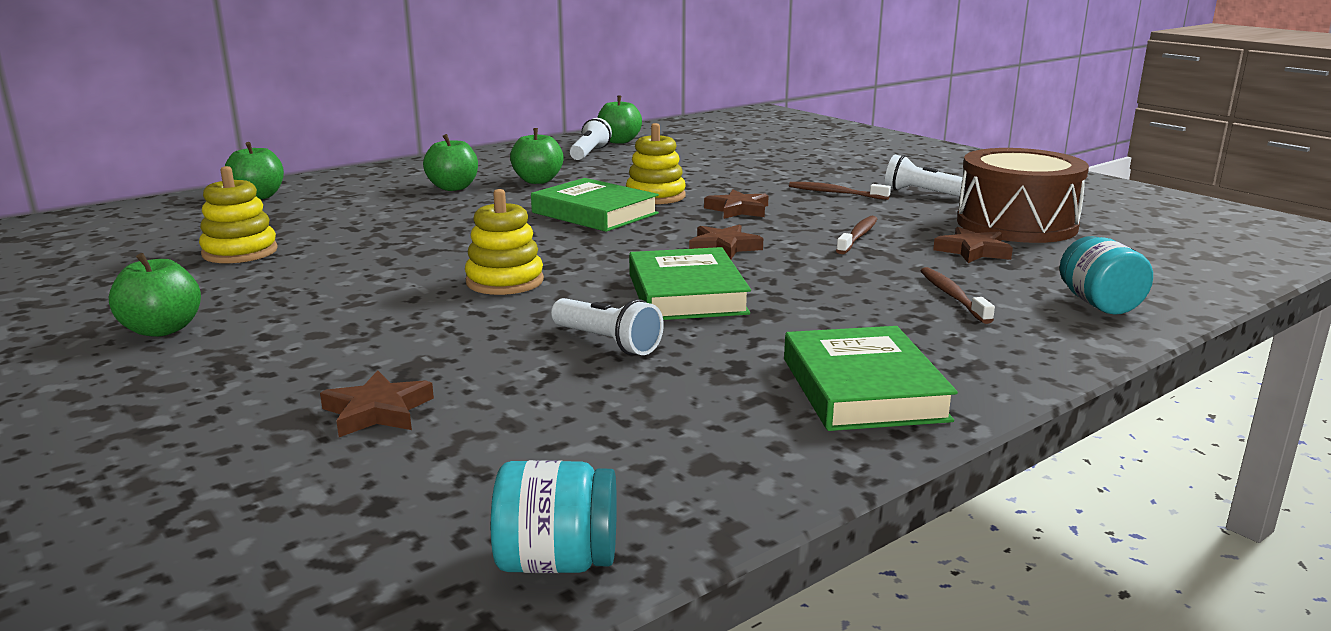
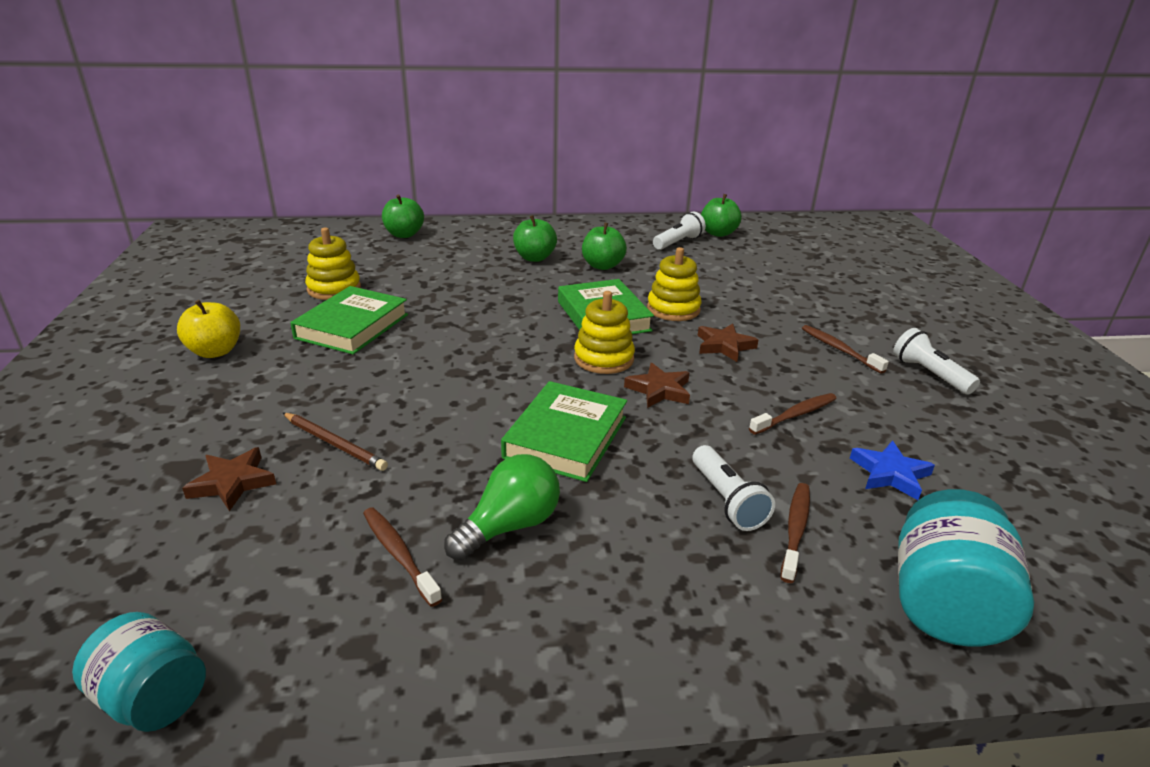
camera: 30 degrees right, 10 degrees up
green apple [109,253,201,337] -> yellow apple [177,300,240,358]
yellow stacking toy [465,189,544,295] -> yellow stacking toy moved to [574,291,635,374]
white flashlight [551,298,664,355] -> white flashlight moved to [693,445,775,531]
green book [784,326,958,431] -> green book moved to [290,286,408,355]
brown star [933,227,1013,263] -> blue star [850,441,935,500]
brown drum [957,148,1089,243] -> none
turquoise jar [1060,236,1153,315] -> turquoise jar [898,489,1034,647], size x1.50
none -> brown pencil [283,413,388,471]
none -> brown toothbrush [363,507,442,607]
none -> green light bulb [444,454,560,561]

